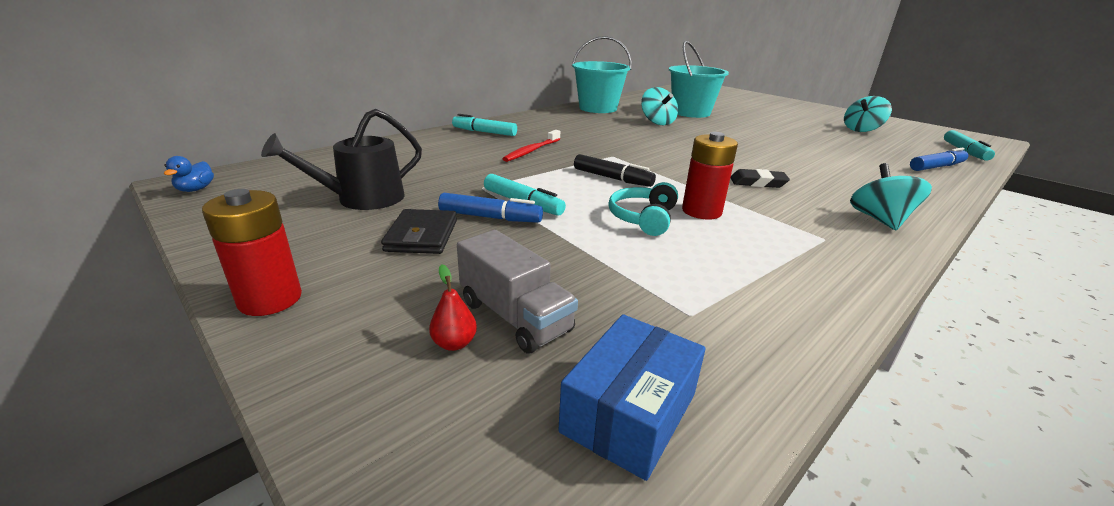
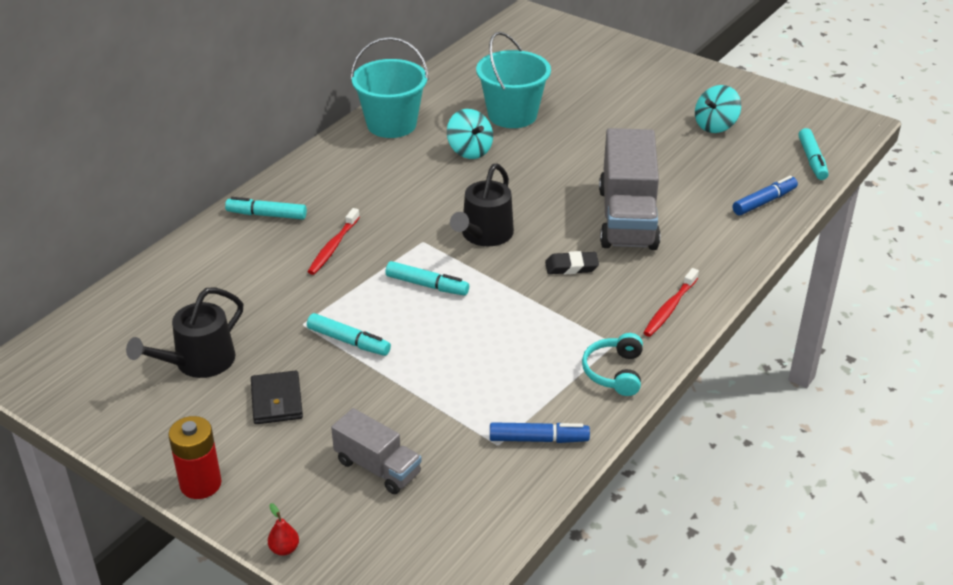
camera: 10 degrees left, 10 degrees up
blue duck [164,156,214,192] -> none
red pear [429,264,477,351] -> red pear moved to [268,503,299,556]
blue marker [438,193,543,223] -> blue marker moved to [490,422,590,443]
blue box [558,314,706,481] -> none
black marker [574,154,656,187] -> turquoise marker [385,261,469,295]
turquoise headphones [608,182,678,236] -> turquoise headphones moved to [582,333,643,396]
red battery [682,132,738,219] -> none
turquoise spinning top [850,163,932,230] -> red toothbrush [643,268,699,337]
none -> black watering can [450,164,514,247]
none -> grey truck [599,128,661,250]

